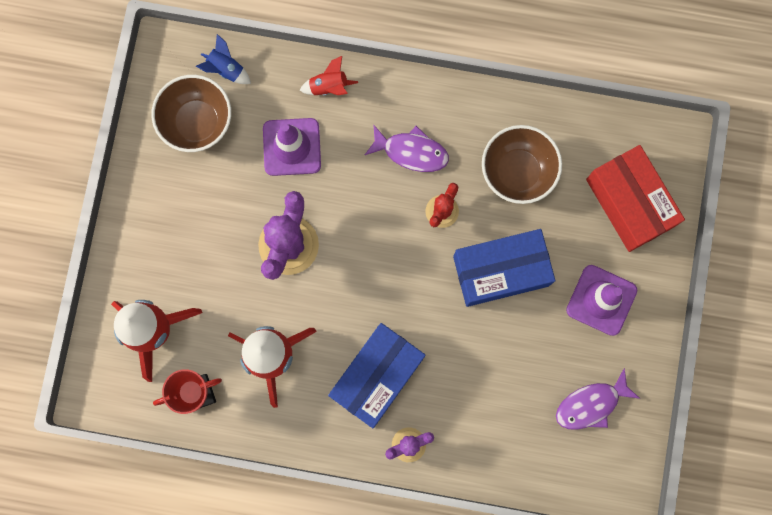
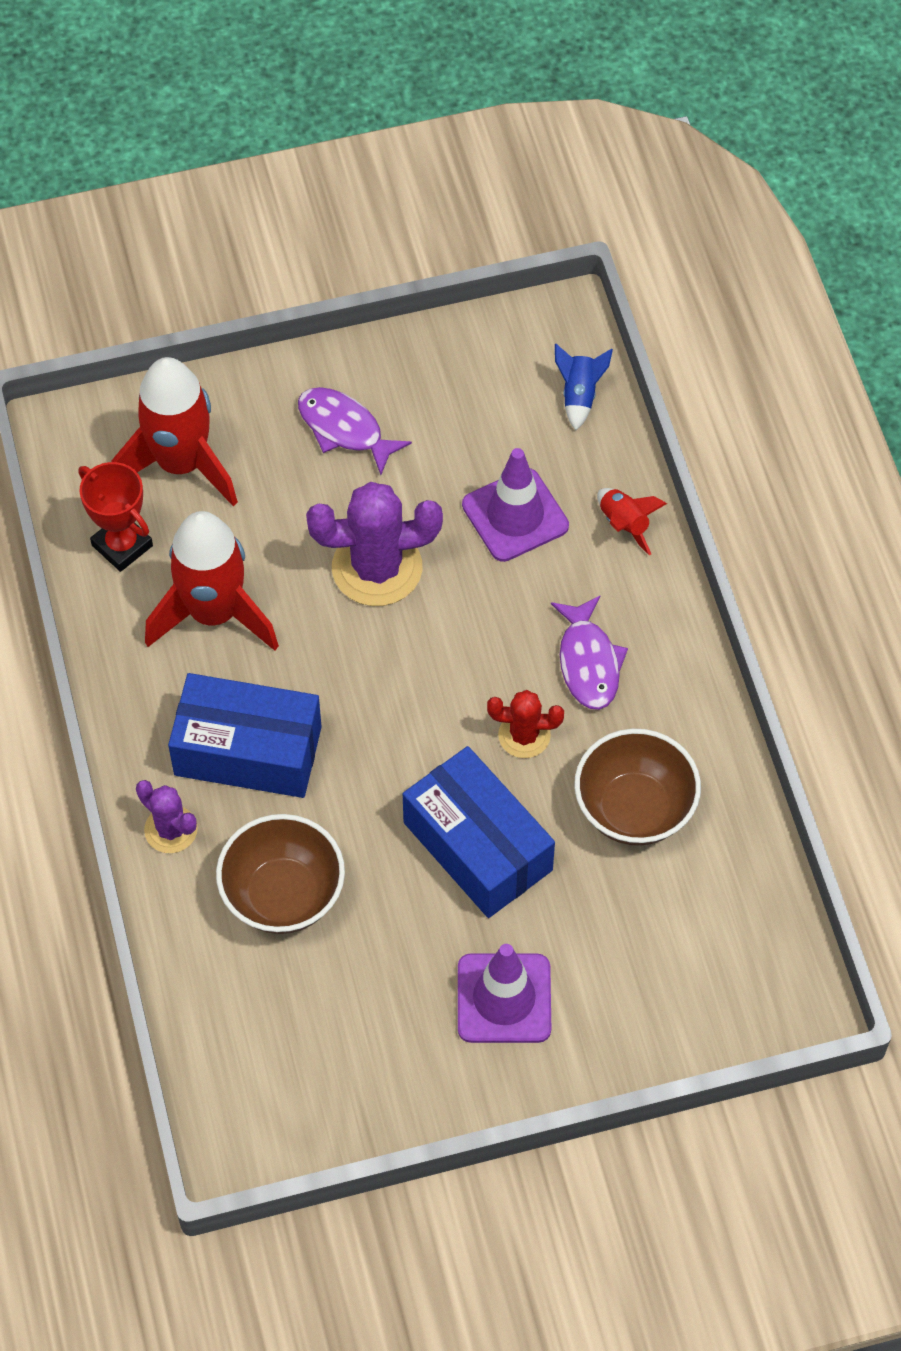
camera: 65 degrees right, 20 degrees down
brown bowl [151,75,231,152] -> brown bowl moved to [216,814,345,934]
purple fish [556,368,640,430] -> purple fish moved to [298,387,412,475]
red box [586,145,685,252] -> none

